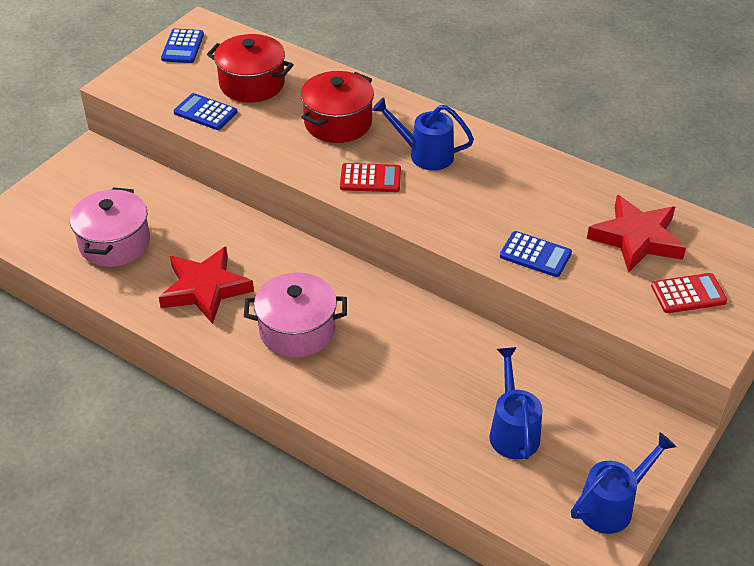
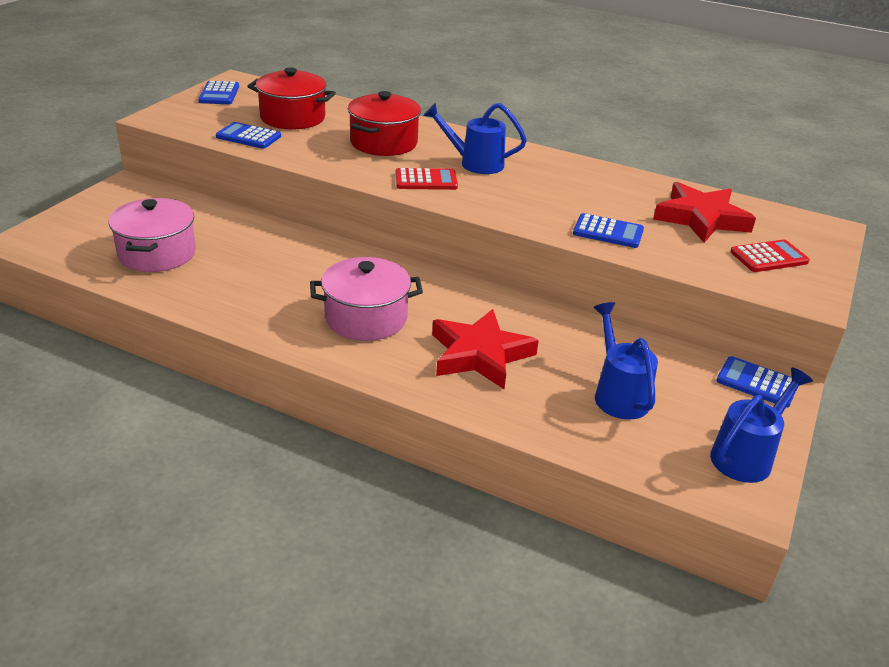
camera: 10 degrees left, 10 degrees down
red star [159,247,254,324] -> red star moved to [432,309,539,389]
none -> blue calculator [716,356,795,407]

